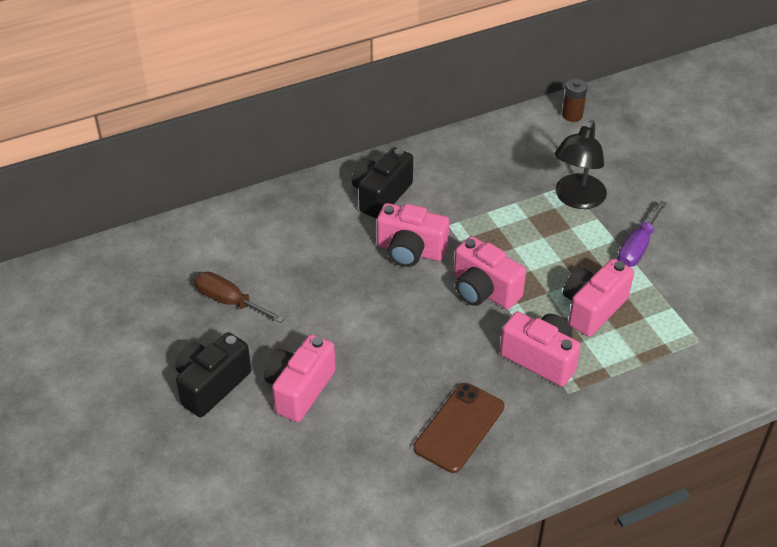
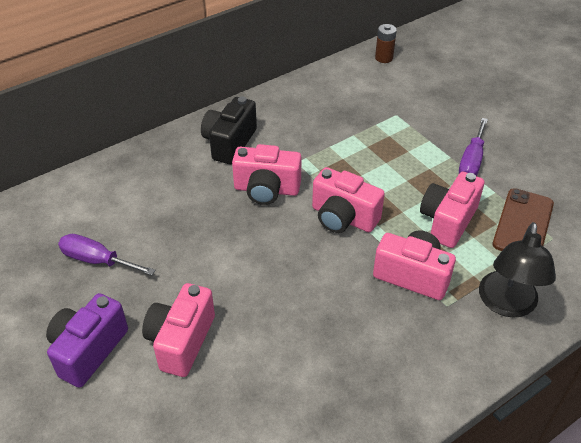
camera: 10 degrees left, 0 degrees up
black camera [176,332,251,417] -> purple camera [46,293,128,388]
brown screwdriver [194,272,285,323] -> purple screwdriver [58,234,156,275]
brown phone [413,383,504,473] -> brown phone moved to [492,188,554,251]
black lamp [554,120,607,209] -> black lamp moved to [479,222,556,318]

